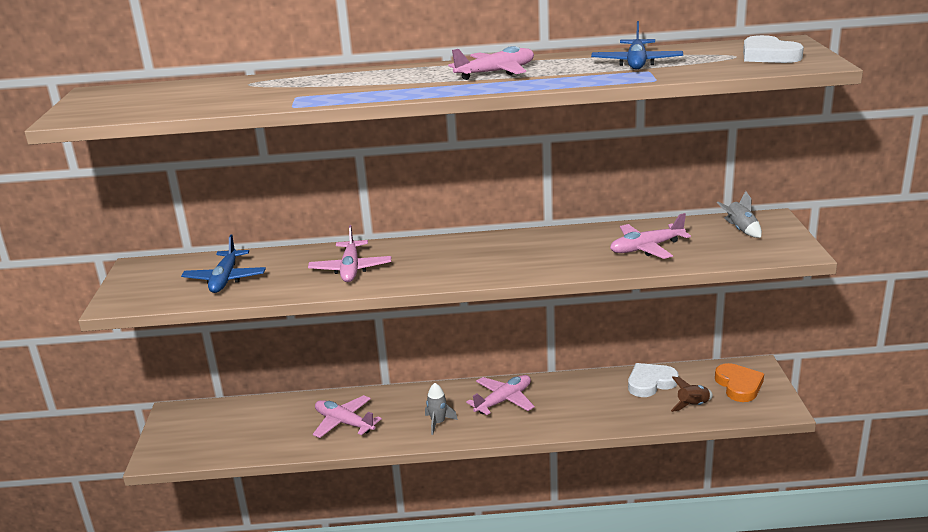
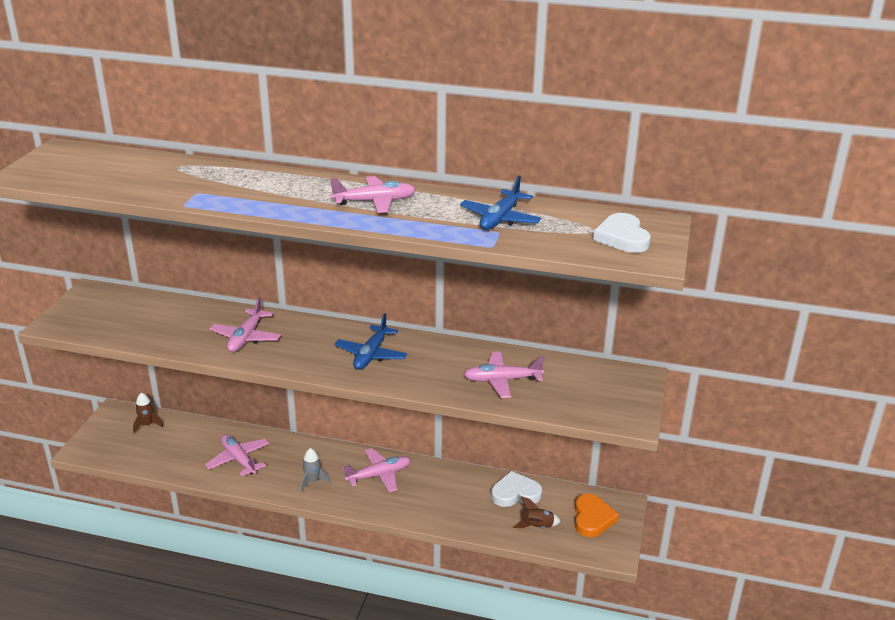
camera: 15 degrees right, 5 degrees up
blue plane [181,235,266,293] -> blue plane moved to [334,313,407,370]
grey rocket [717,191,762,238] -> none
none -> brown rocket [133,392,163,433]

